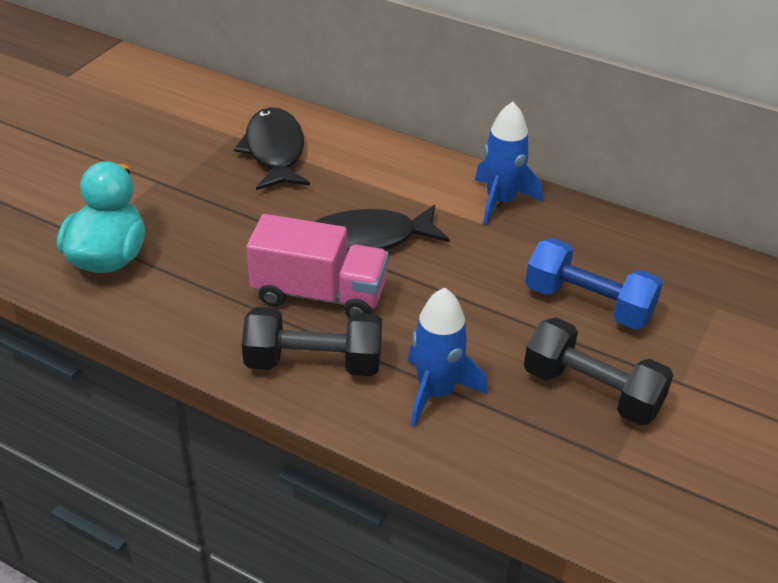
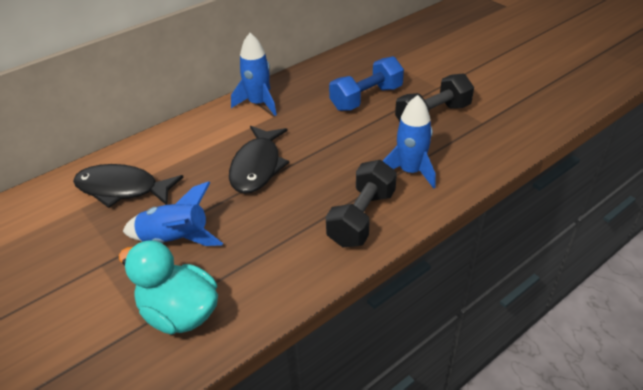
camera: 65 degrees left, 0 degrees up
pink truck [246,214,389,318] -> none
none -> blue rocket [123,181,223,246]

